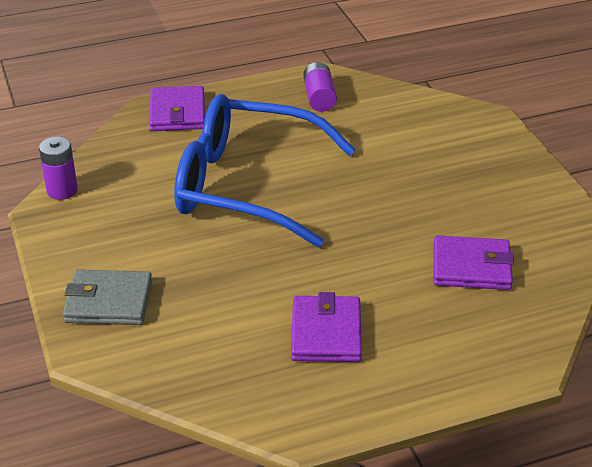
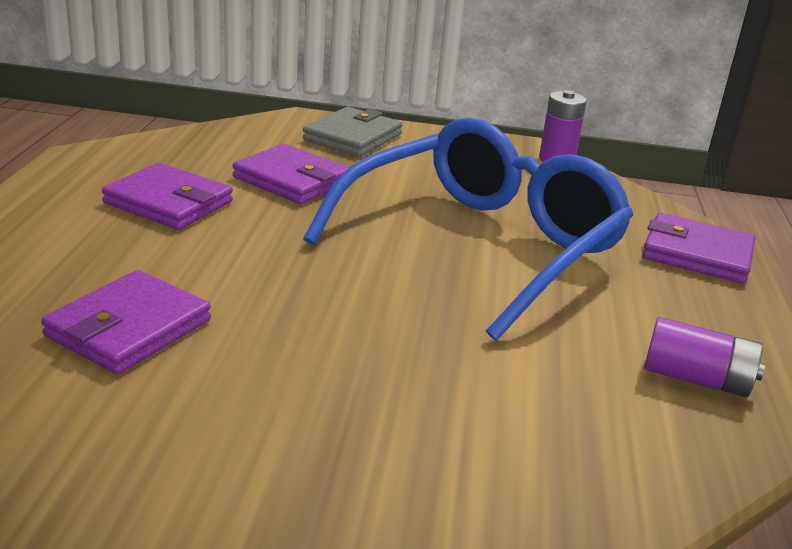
camera: 115 degrees right, 10 degrees down
none -> purple wallet [233,144,349,204]

